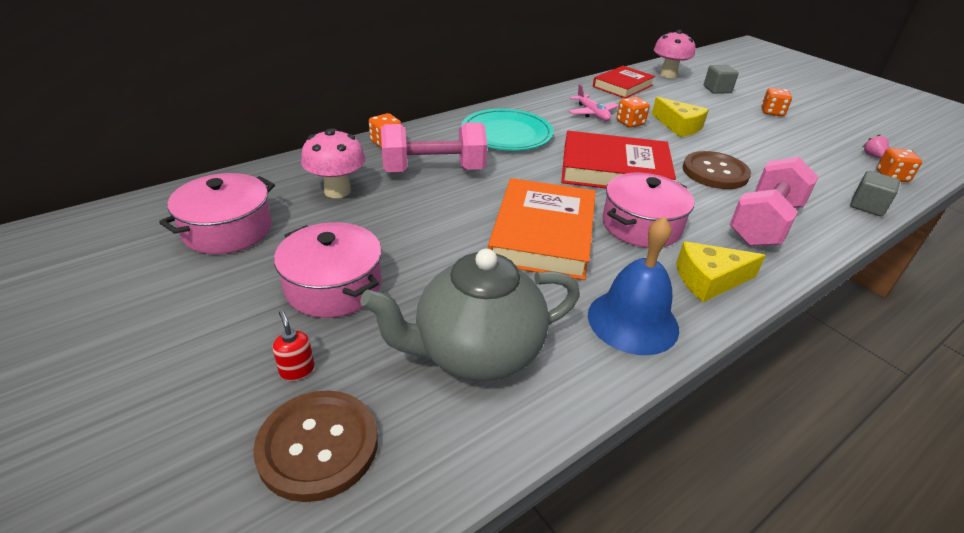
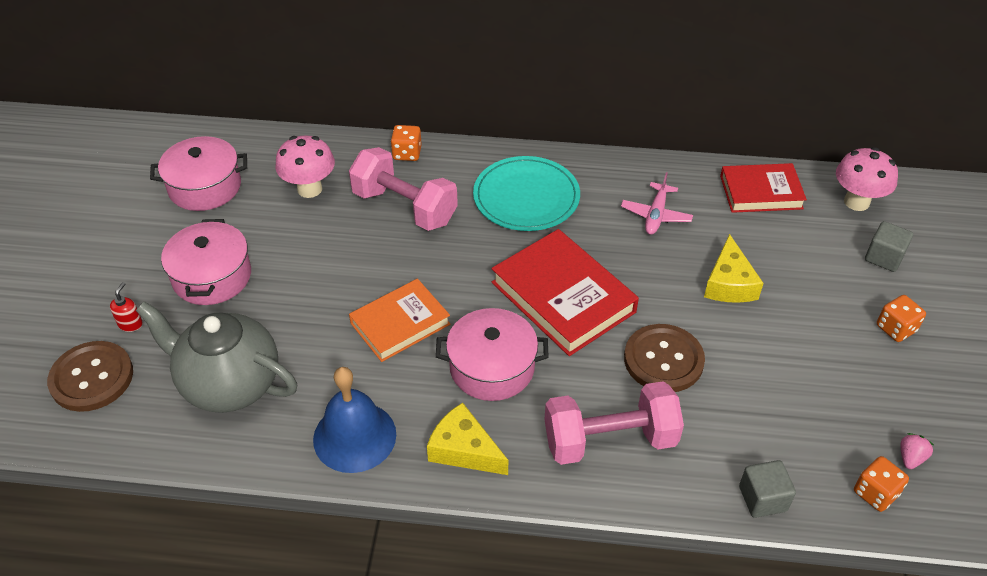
camera: 45 degrees right, 10 degrees up
orange book [488,178,596,280] -> orange book [349,279,450,362], size x0.66
orange dice [616,97,650,128] -> none

